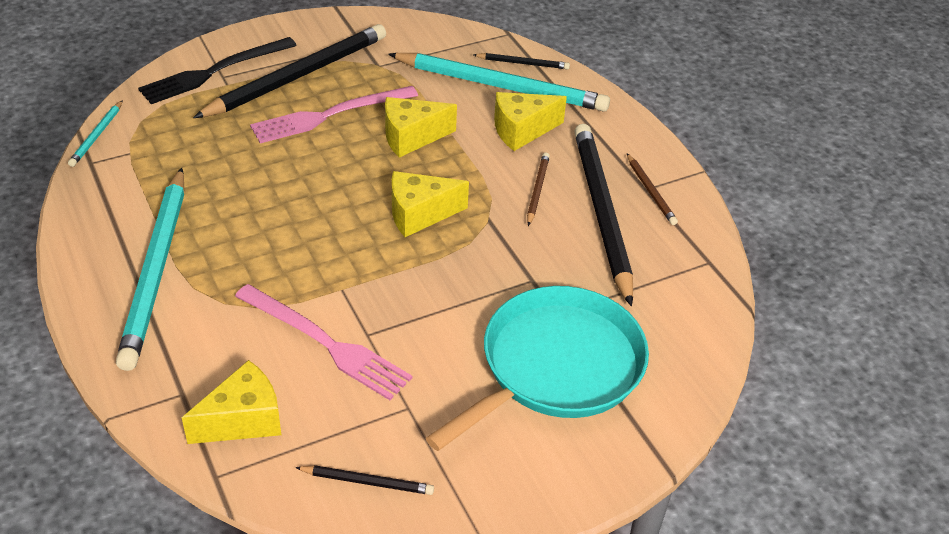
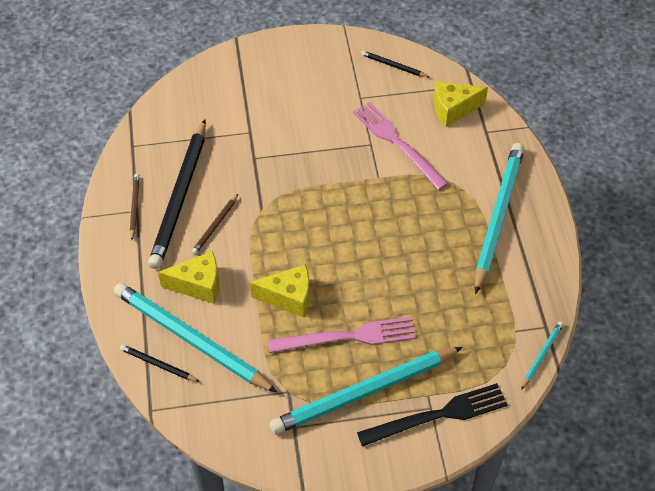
camera: 160 degrees left, 10 degrees up
black pencil [193,24,386,118] -> turquoise pencil [270,347,463,434]
yellow cheese [392,171,469,237] -> none
turquoise pan [426,286,649,451] -> none

